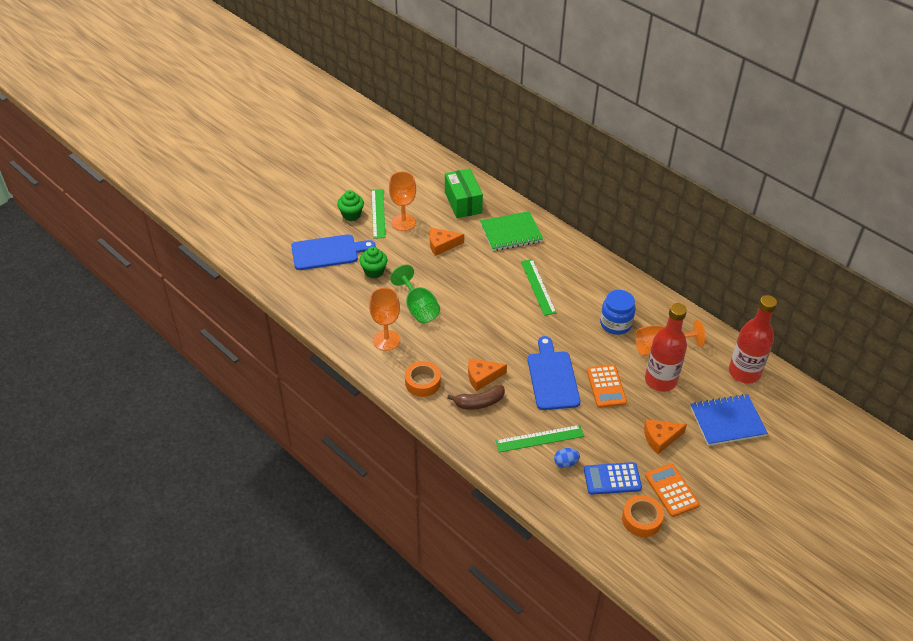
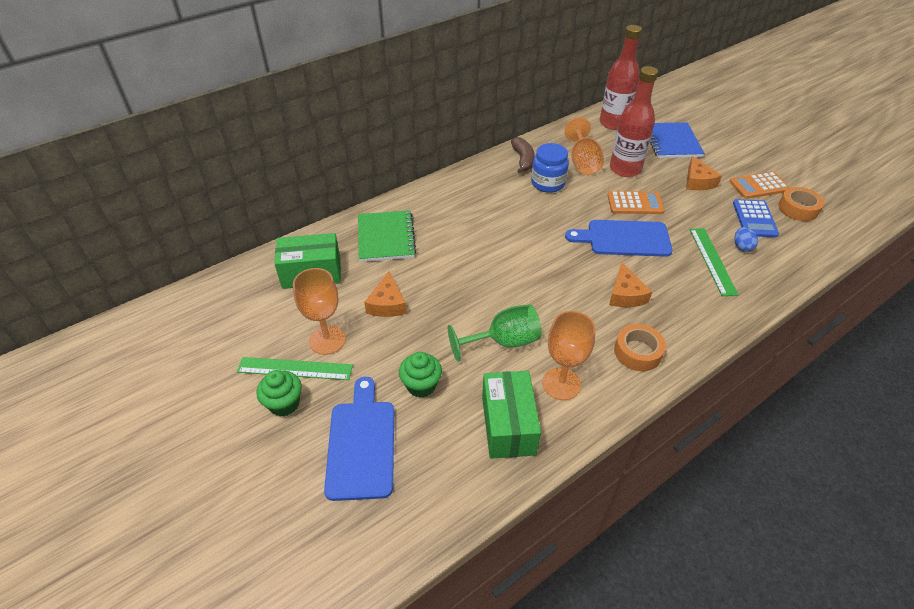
camera: 80 degrees left, 0 degrees up
brown banana [447,385,505,409] -> brown banana moved to [511,137,535,173]
green ruler [521,259,556,316] -> none
none -> green box [482,371,541,459]

